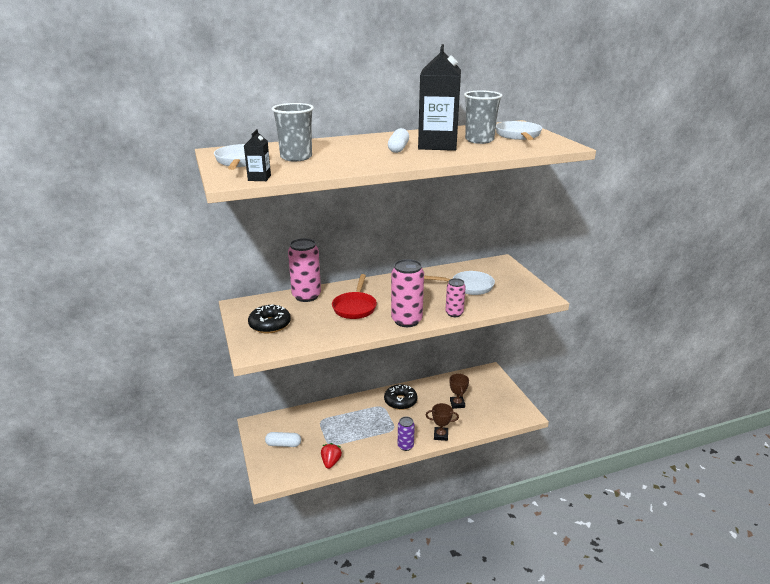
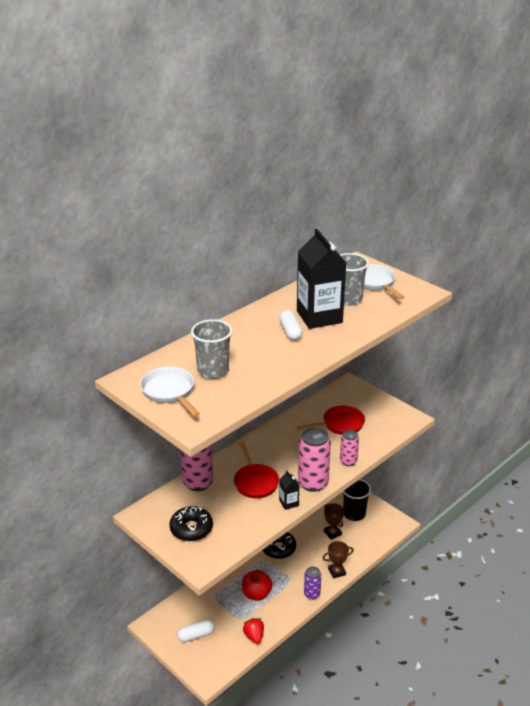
camera: 25 degrees left, 5 degrees up
black carton [244,129,271,181] -> black carton moved to [279,470,299,510]
white pan [424,271,495,295] -> red pan [297,406,365,435]
none -> red apple [242,570,272,601]
none -> black cup [343,479,371,521]

